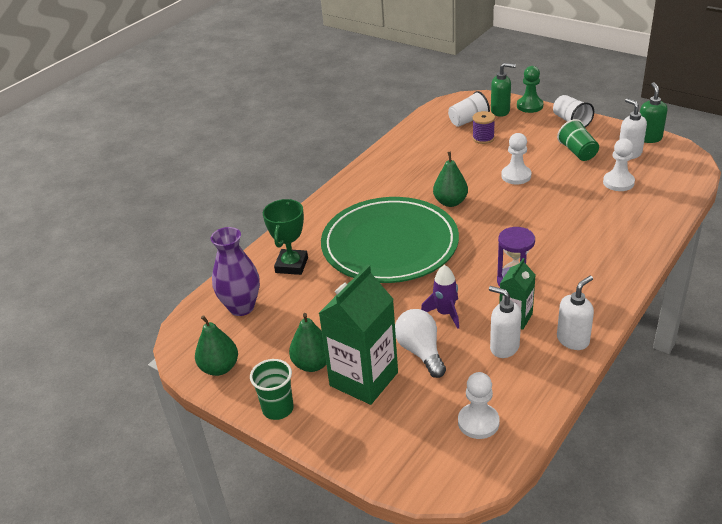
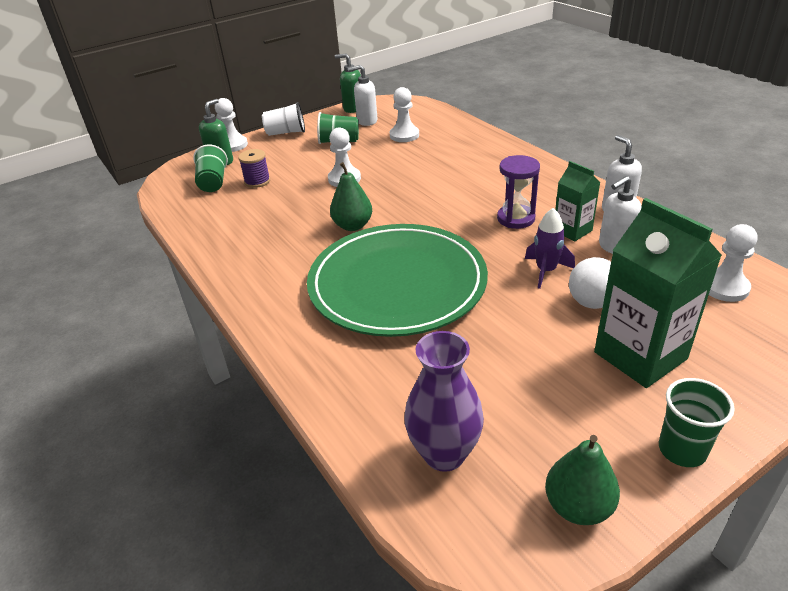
camera: 70 degrees left, 0 degrees up
green trophy [263,199,308,275] -> none
green pear [289,313,326,372] -> none
white cup [448,91,490,127] -> green cup [193,144,228,192]
green pawn [517,66,543,113] -> white pawn [215,98,248,152]

